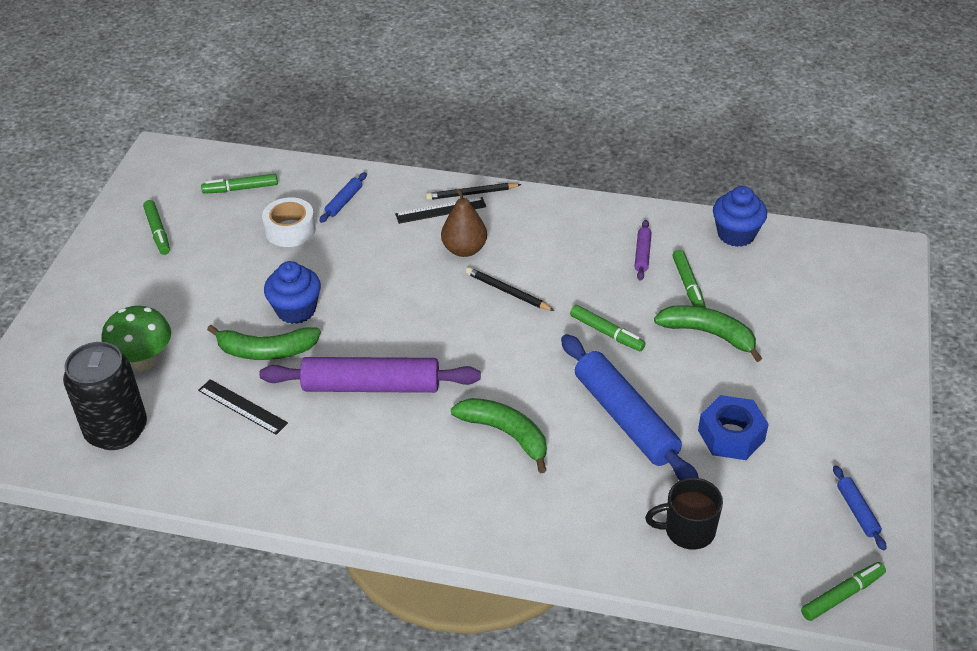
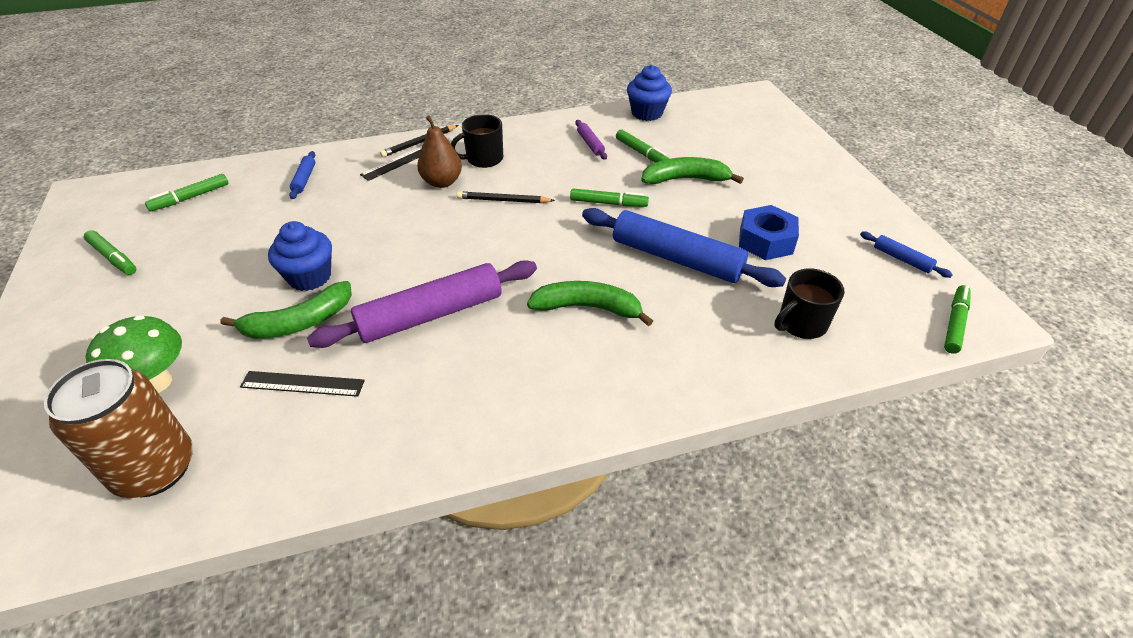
camera: 30 degrees left, 0 degrees up
black can [63,342,147,450] -> brown can [44,359,193,498]
white tape [262,197,316,247] -> none
none -> black mug [451,114,503,168]

